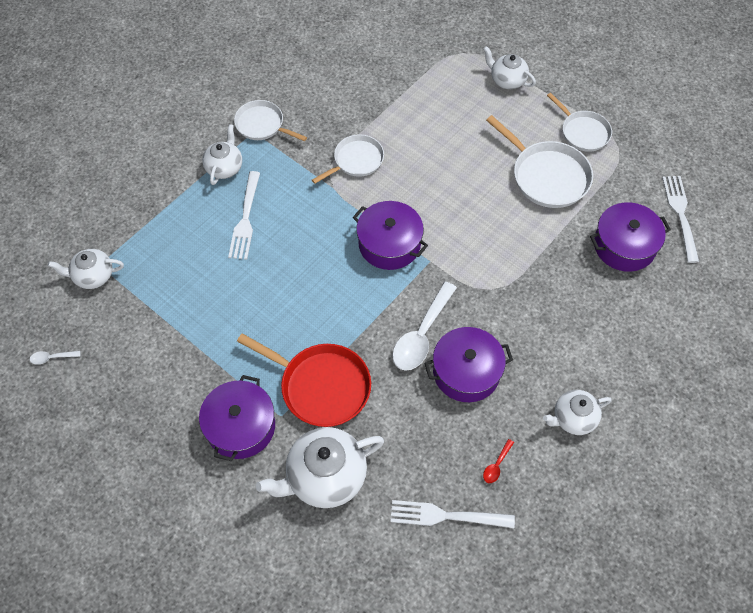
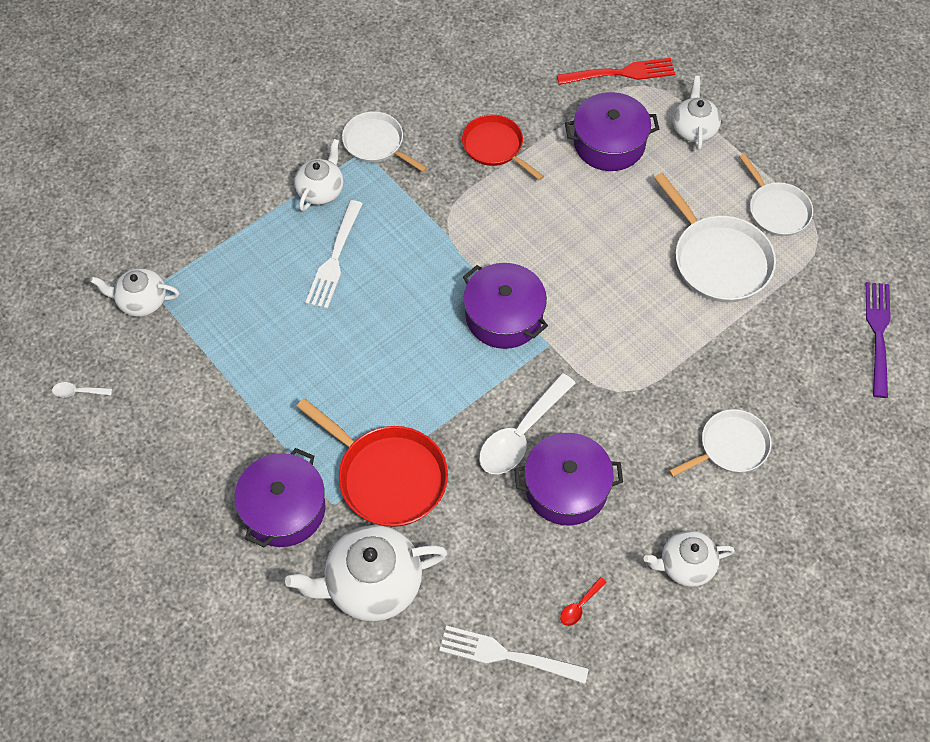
camera: 10 degrees right, 0 degrees up
white pan [312,134,384,184] -> white pan moved to [669,409,771,477]
white teapot [483,46,536,89] -> white teapot turned 45 degrees clockwise [673,76,721,150]
purple pot [590,203,671,272] -> purple pot moved to [565,92,659,171]
white fork [662,176,699,263] -> purple fork [866,282,891,398]
none -> red pan [462,115,544,181]
none -> red fork [557,58,675,85]

